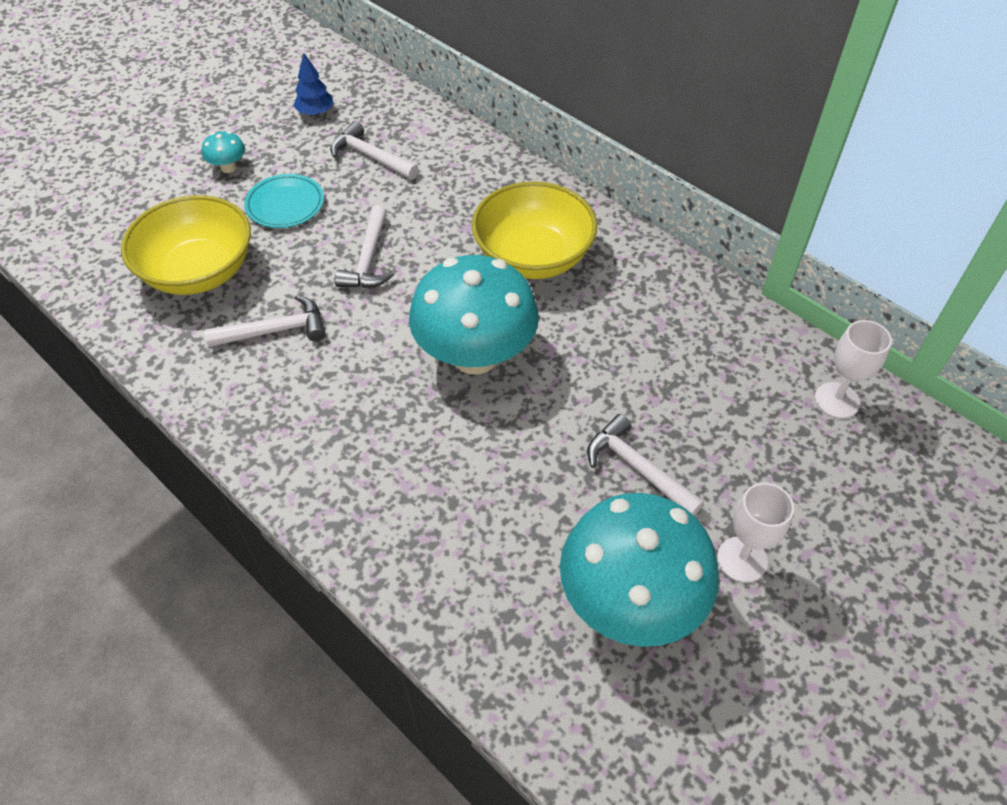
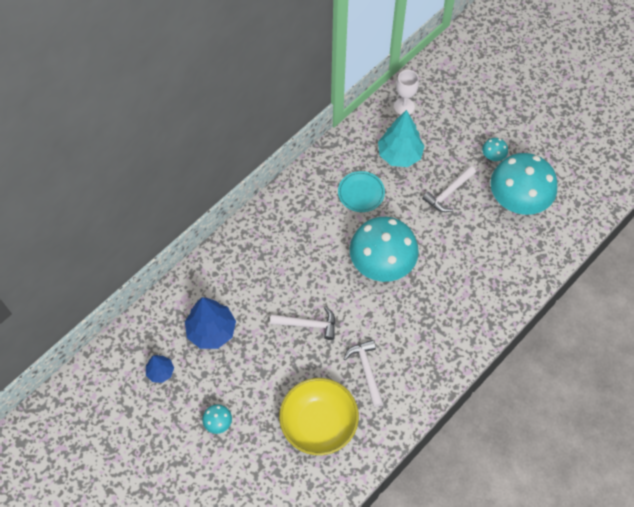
camera: 90 degrees left, 10 degrees up
turquoise plate [244,174,324,228] -> turquoise plate moved to [338,171,385,212]
white hammer [330,121,419,180] -> blue tree [185,297,236,349]
yellow bowl [472,181,597,279] -> none
white goblet [717,483,794,583] -> turquoise mushroom [482,138,508,161]
none -> turquoise tree [378,110,425,167]

